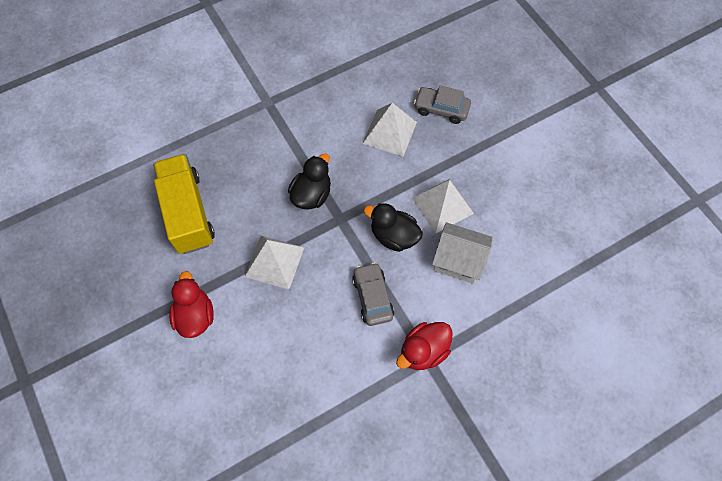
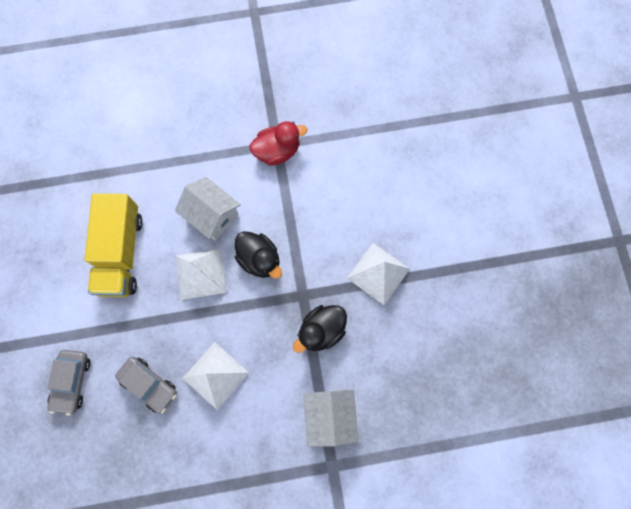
camera: 160 degrees left, 10 degrees up
yellow truck [153,154,215,254] -> yellow truck moved to [85,193,143,297]
red duck [169,271,214,338] -> none
grey car [352,262,394,326] -> grey car moved to [48,350,90,416]
none -> white house [304,389,359,447]

